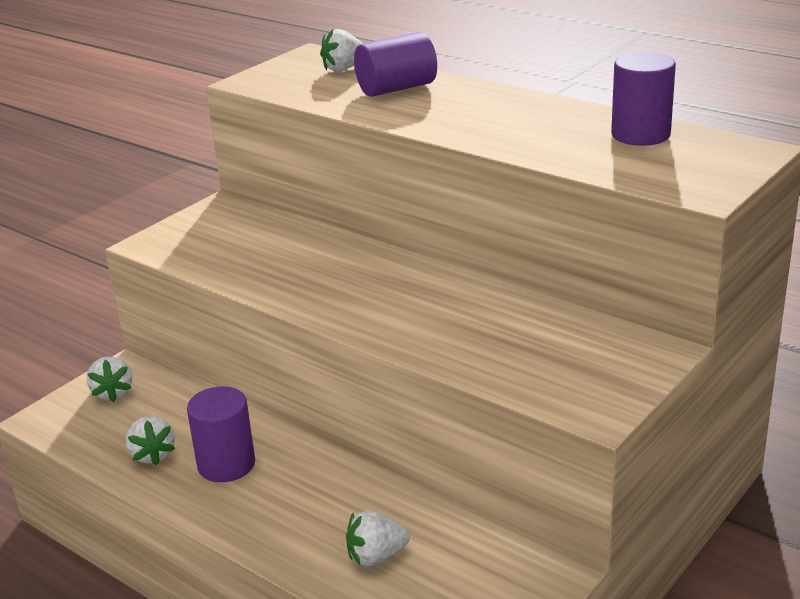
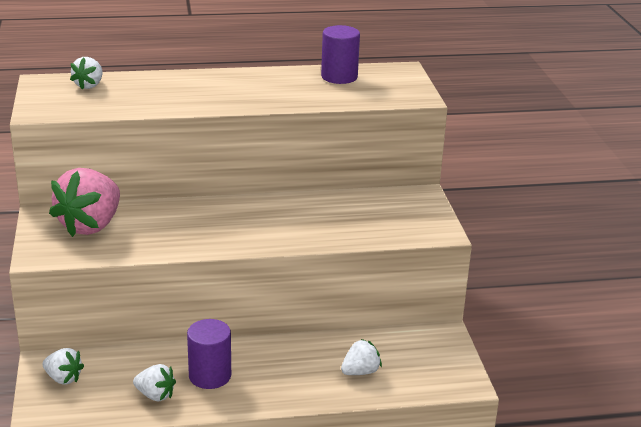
camera: 50 degrees left, 0 degrees up
white strawberry [346,510,410,566] -> white strawberry turned 150 degrees counterclockwise [341,339,382,375]
purple cylinder [354,32,437,97] -> none
none -> pink strawberry [49,168,120,237]

